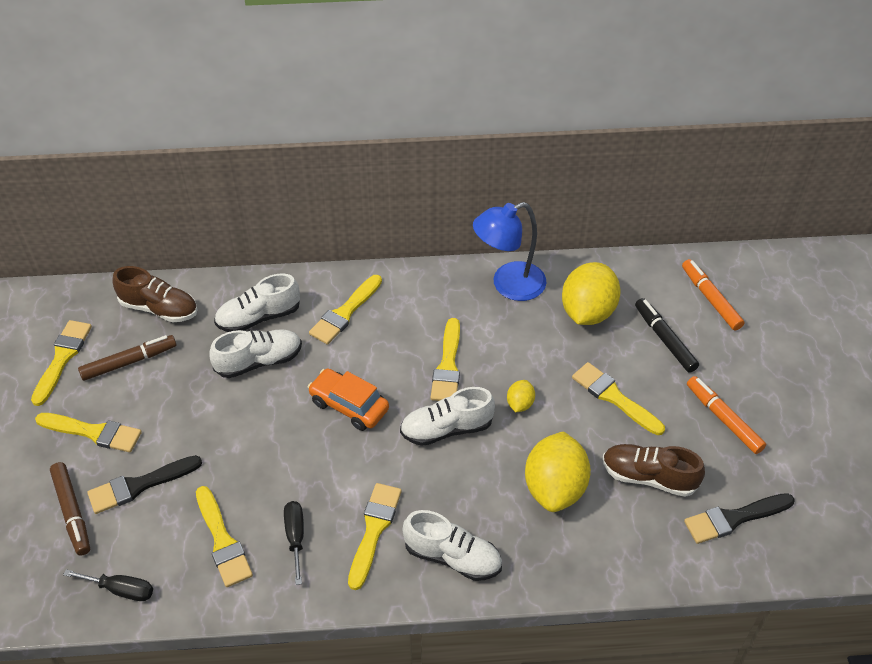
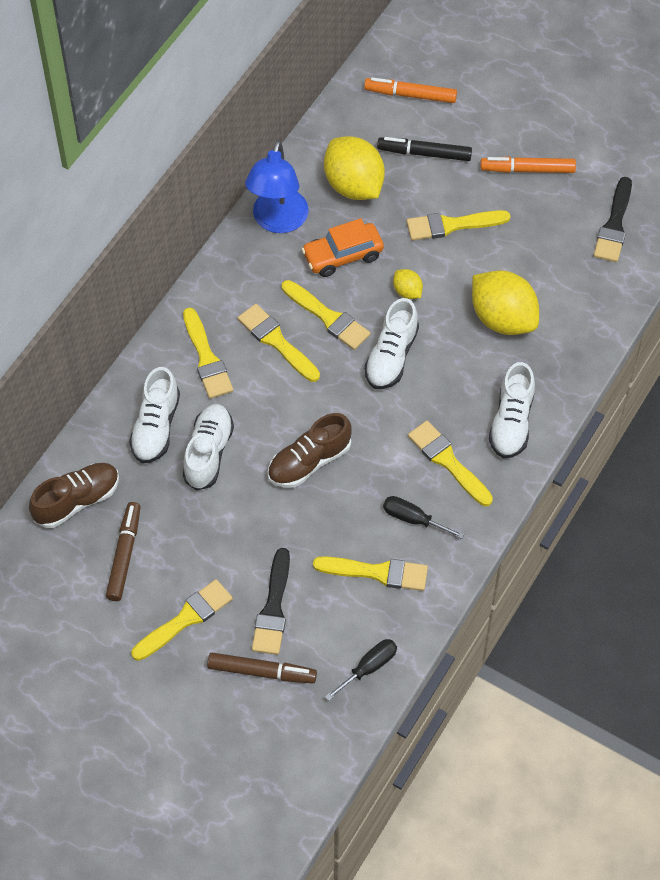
camera: 55 degrees left, 10 degrees up
yellow brush [31,320,92,406] -> yellow brush moved to [238,304,320,382]
orange car [308,368,389,431] -> orange car moved to [301,218,384,277]
white shoe [402,510,502,581] -> white shoe turned 135 degrees clockwise [489,362,535,458]
brown shoe [603,444,705,497] -> brown shoe moved to [268,413,352,488]

